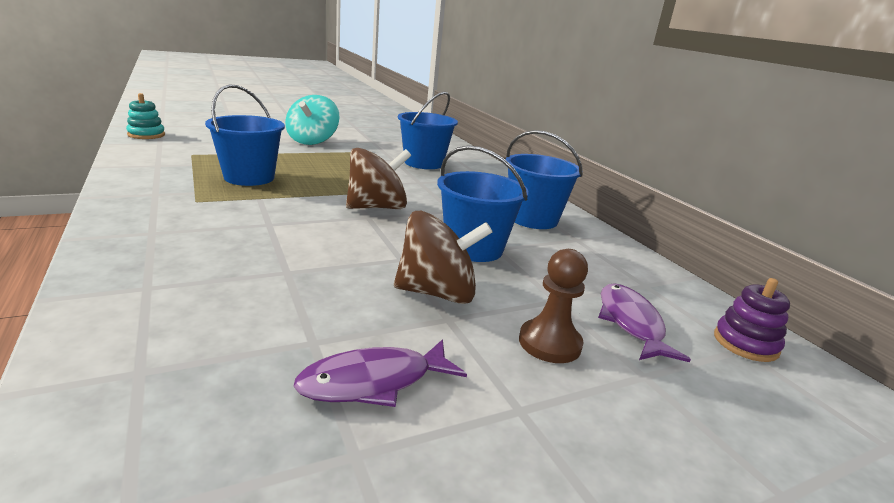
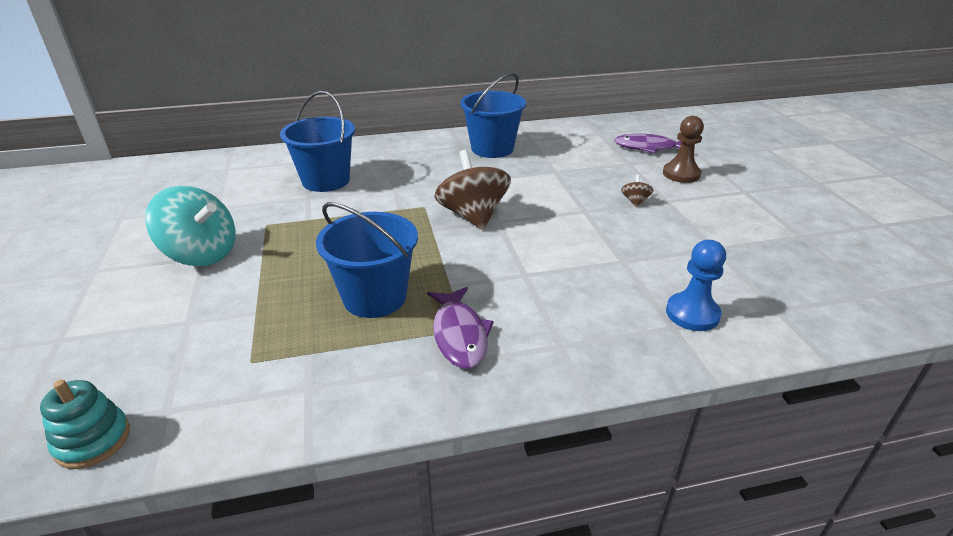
camera: 75 degrees left, 10 degrees up
purple fish [293,339,467,407] -> purple fish moved to [427,287,494,369]
brown spinning top [394,211,493,304] -> brown spinning top [621,175,654,207], size x0.43
blue bucket [437,146,529,262] -> none
purple stacking toy [714,278,790,362] -> none
none -> blue pawn [666,240,726,331]

